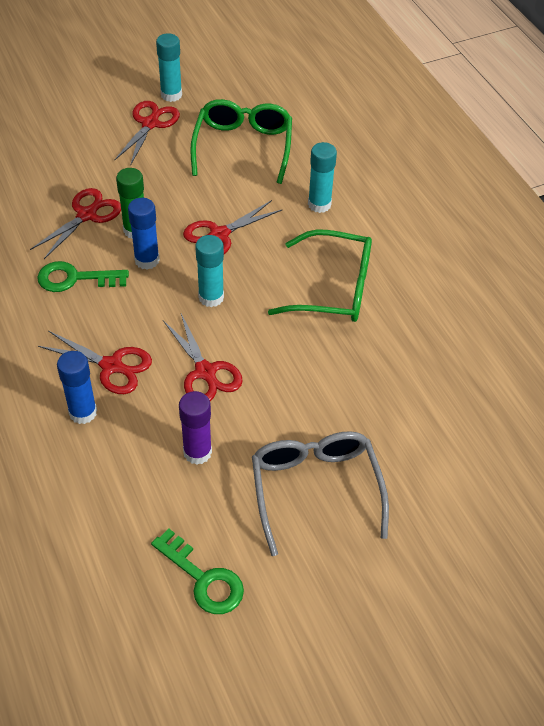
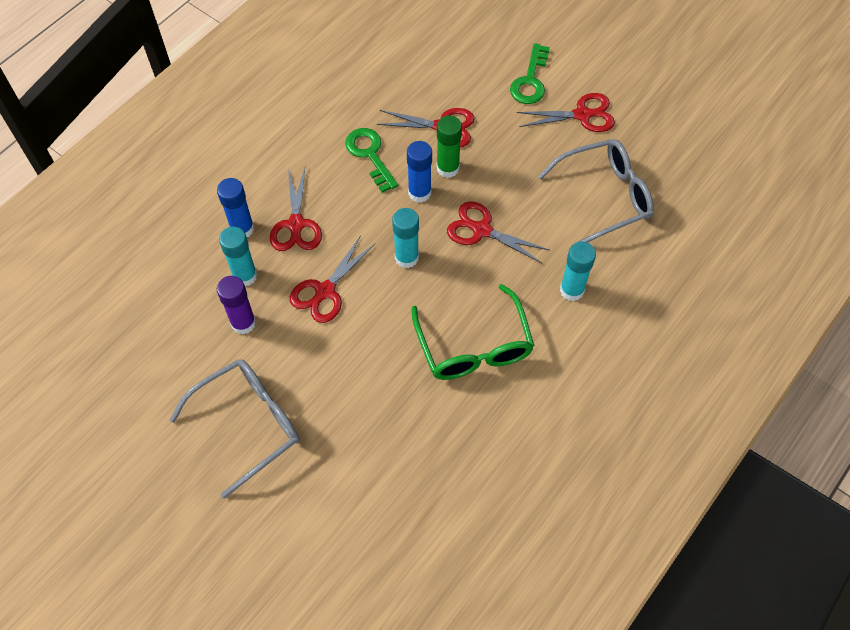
camera: 65 degrees right, 10 degrees up
green key [151,529,244,614] -> green key moved to [510,43,550,104]
turquoise glue stick [156,33,182,102] -> turquoise glue stick moved to [219,226,257,286]
green glasses [190,99,292,184] -> grey glasses [538,139,654,243]

